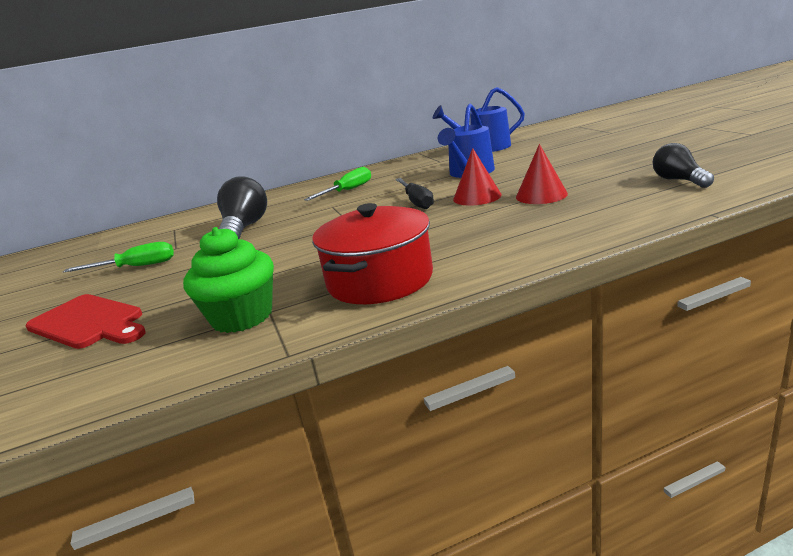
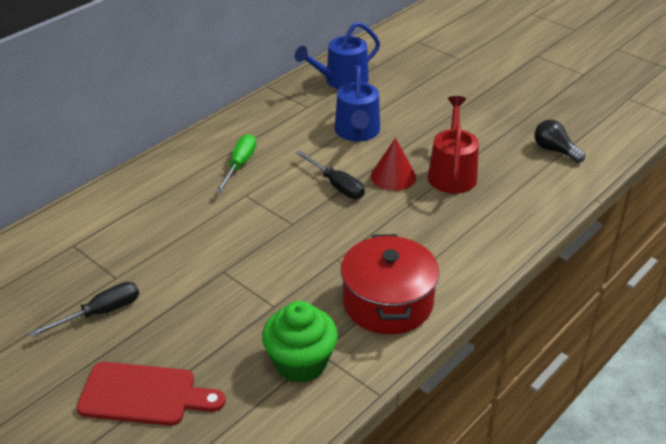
camera: 30 degrees left, 15 degrees up
green screwdriver [63,242,174,273] -> black screwdriver [29,282,139,337]
black light bulb [217,176,267,239] -> none
red cone [516,144,568,204] -> red watering can [428,96,479,194]

